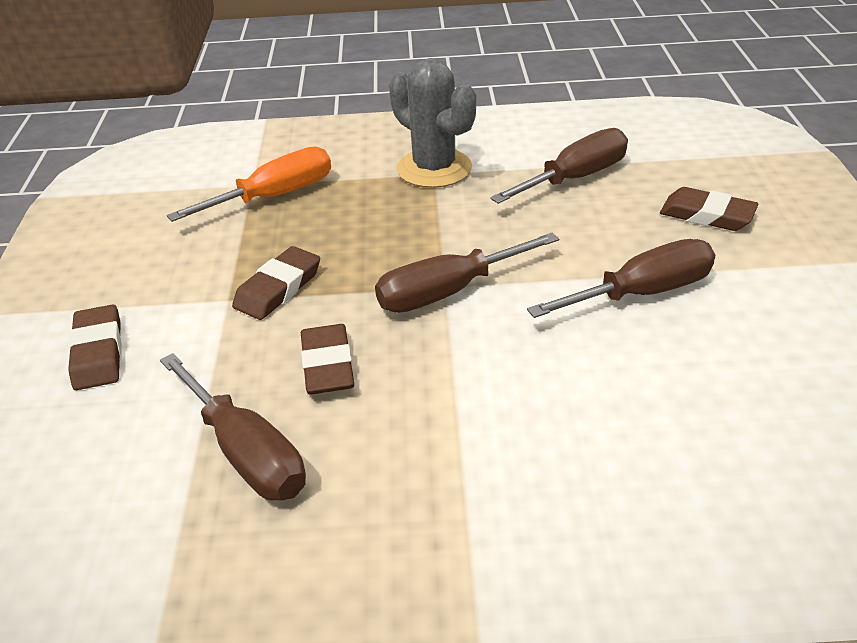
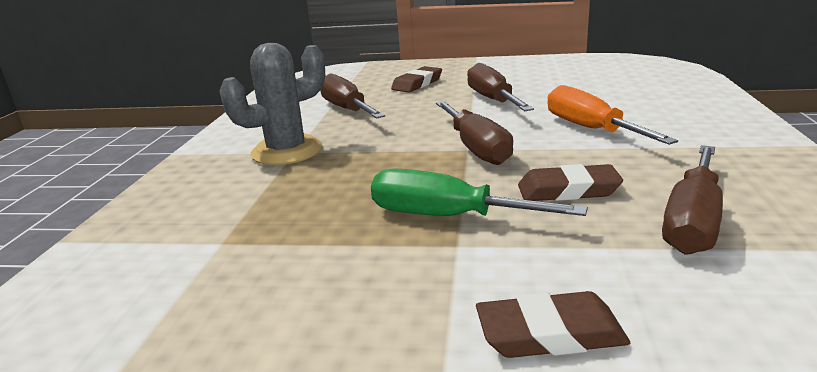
camera: 80 degrees left, 15 degrees down
brown screwdriver [160,353,306,501] -> brown screwdriver turned 150 degrees clockwise [662,145,723,255]
orange screwdriver [167,147,331,222] -> orange screwdriver moved to [547,85,678,145]
brown eraser [232,246,320,320] -> green screwdriver [371,168,588,216]

